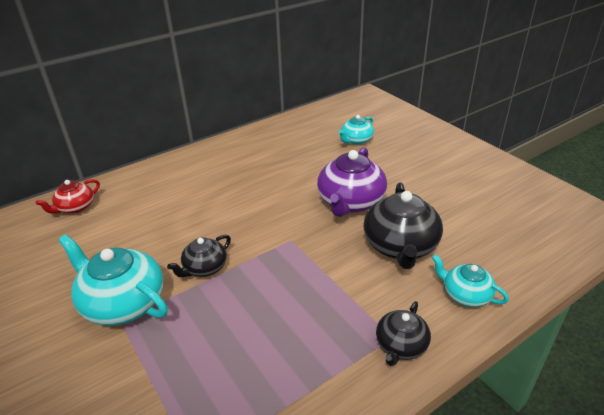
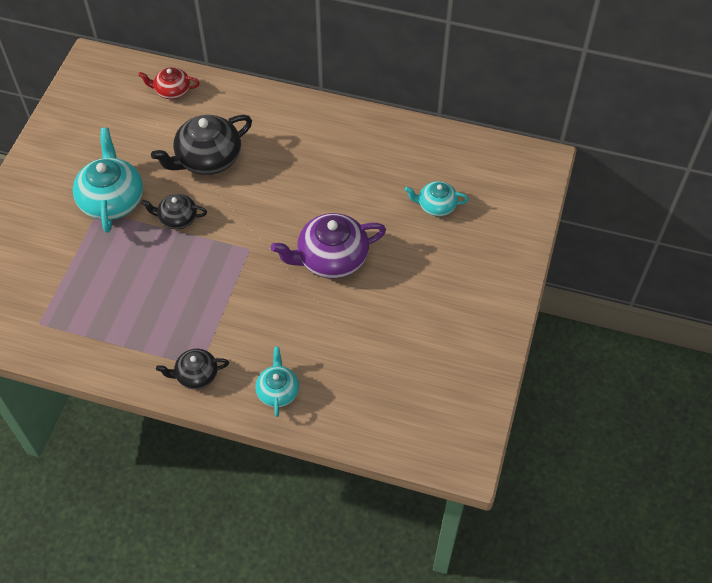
camera: 50 degrees right, 20 degrees up
black teapot [363,183,443,269] -> black teapot moved to [151,115,252,175]

